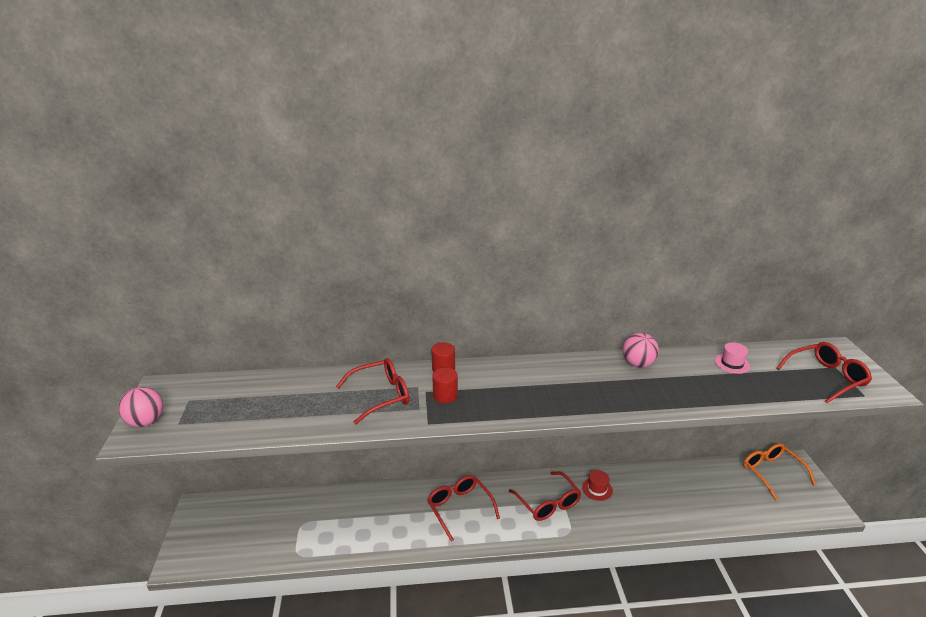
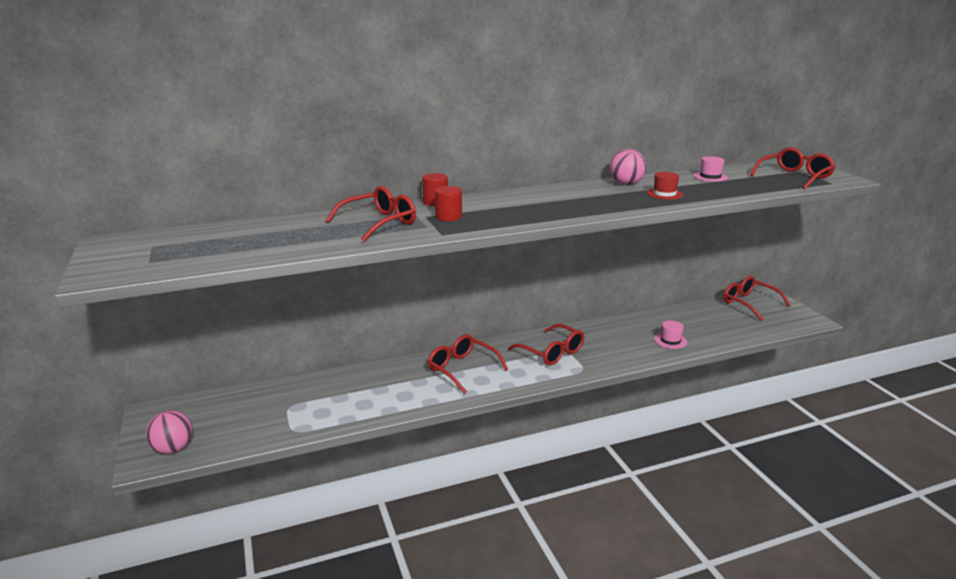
camera: 15 degrees left, 5 degrees down
pink ball [119,387,163,427] -> pink ball moved to [146,410,193,454]
red hat [582,470,613,501] -> red hat moved to [647,172,683,200]
orange glasses [743,443,816,501] -> red glasses [723,276,791,321]
none -> pink hat [654,320,687,349]

